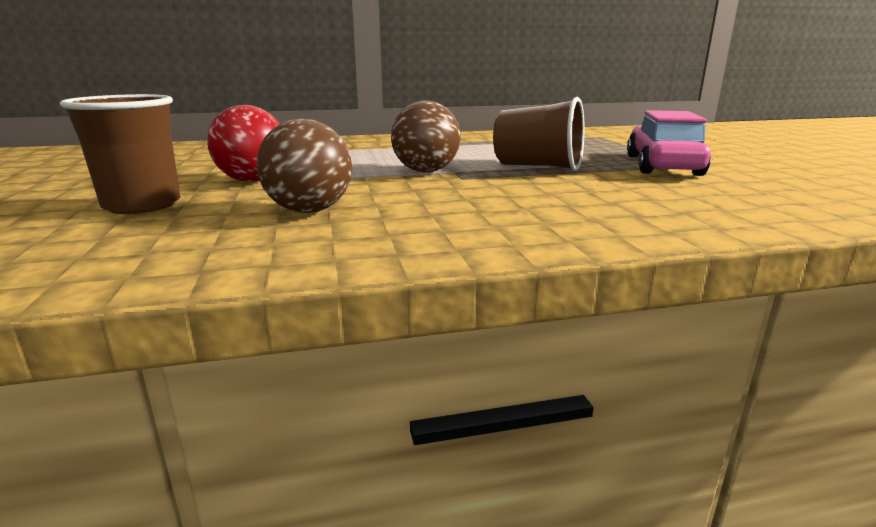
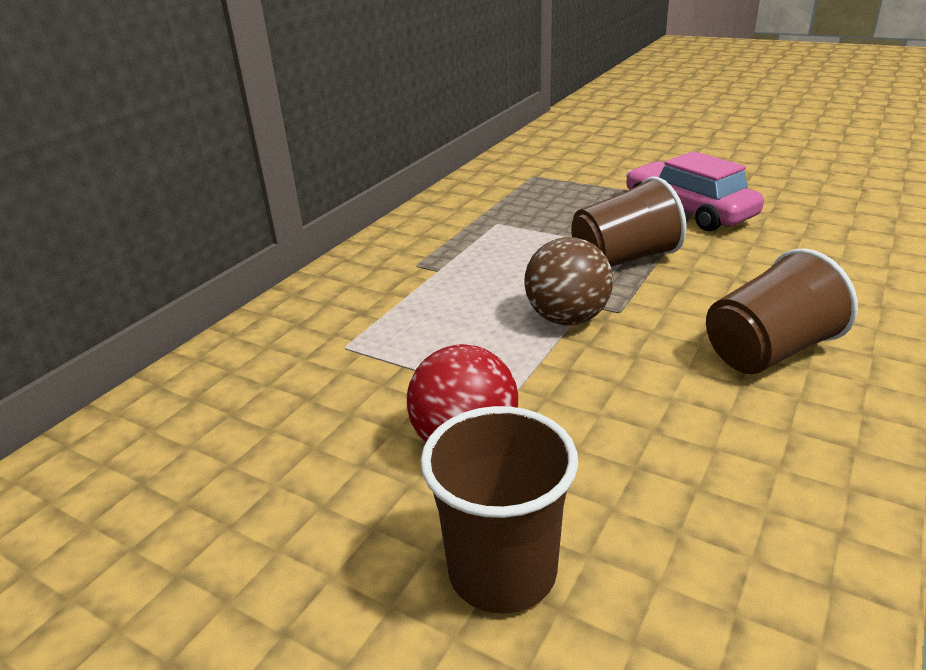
camera: 45 degrees left, 10 degrees up
brown ball [256,119,352,213] -> none
none -> brown cup [706,248,858,374]

